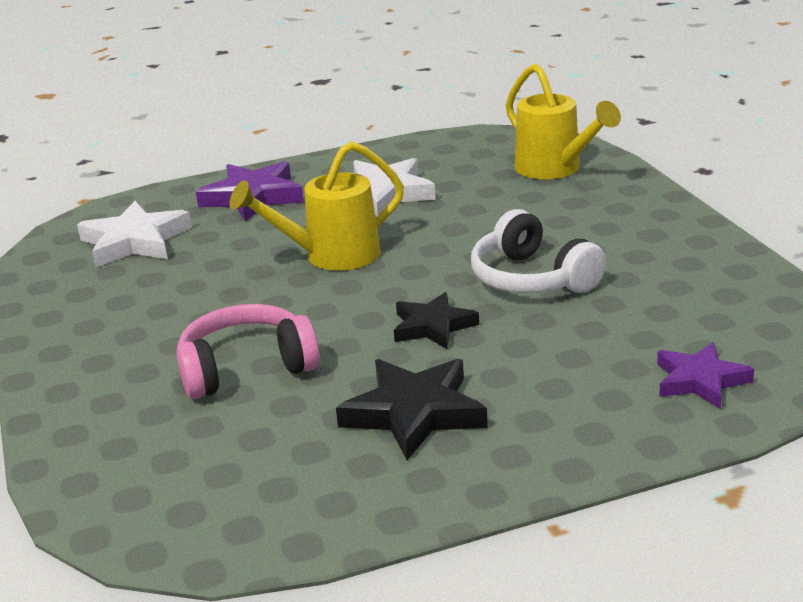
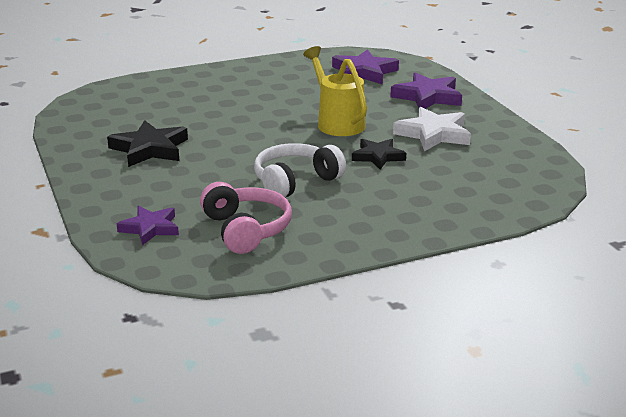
camera: 85 degrees right, 0 degrees up
white star [77,201,192,268] -> purple star [332,49,399,85]
pink headphones [176,304,320,399] -> pink headphones moved to [200,182,292,254]
black star [394,292,479,349] -> black star moved to [352,139,406,170]
yellow watering can [506,63,621,179] -> none

